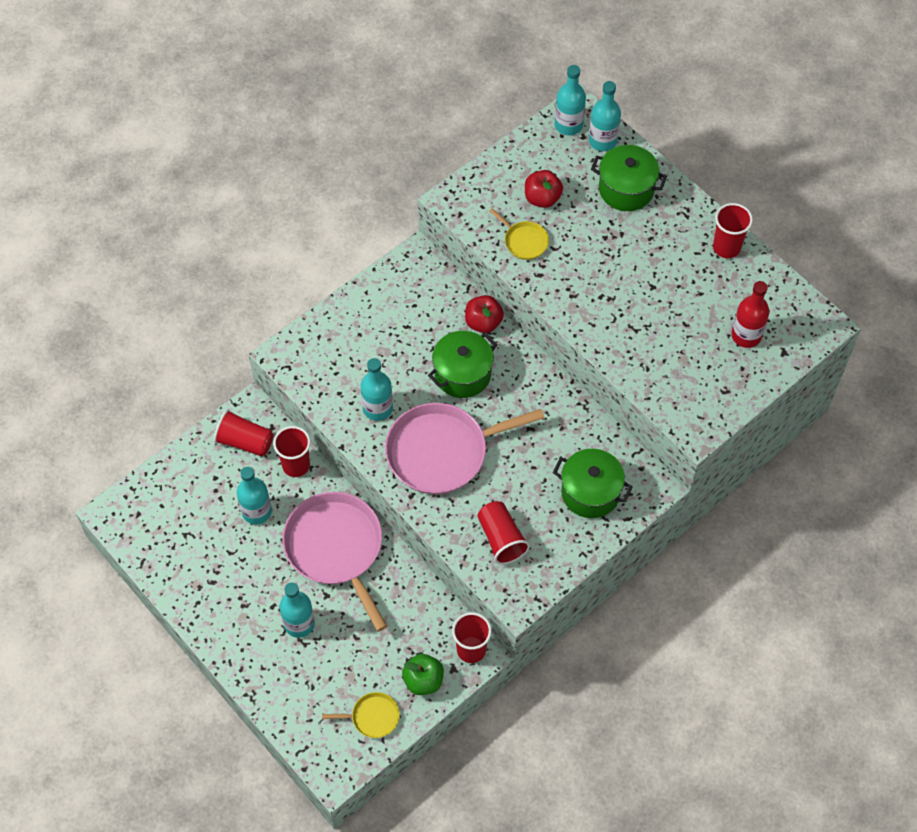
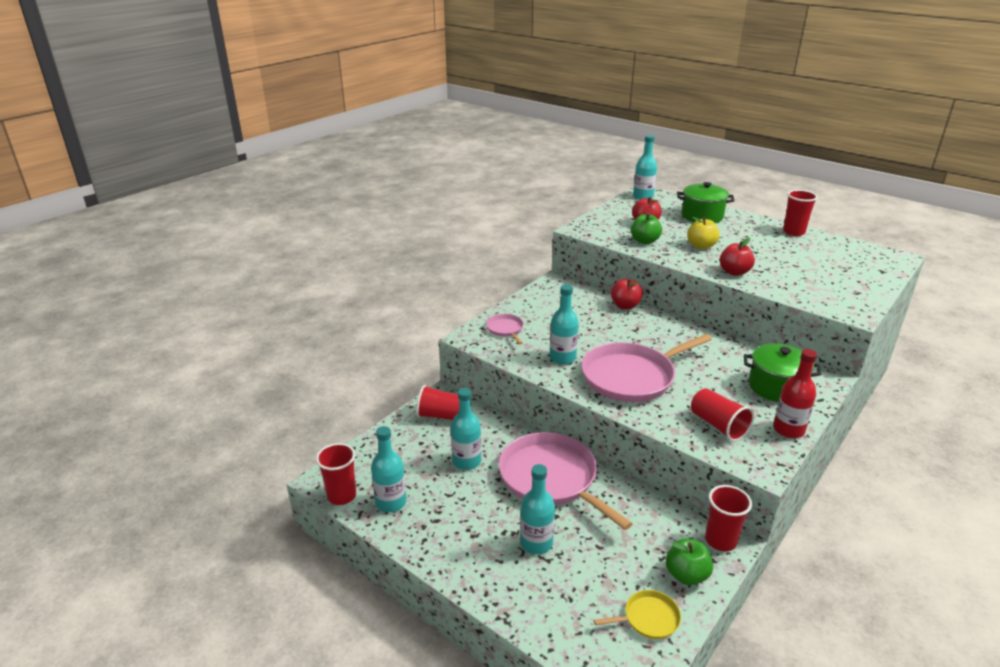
camera: 10 degrees left, 30 degrees down
red cup [273,426,310,477] -> red cup moved to [316,443,356,505]
green pot [428,331,497,398] -> none
yellow pan [489,208,549,260] -> green apple [631,213,662,244]
turquoise bottle [589,81,621,151] -> turquoise bottle moved to [371,426,407,512]
red bottle [731,281,769,348] -> red bottle moved to [773,349,817,438]
none -> pink pan [486,314,524,344]
none -> yellow apple [687,217,720,249]
none -> red apple [720,238,755,276]

